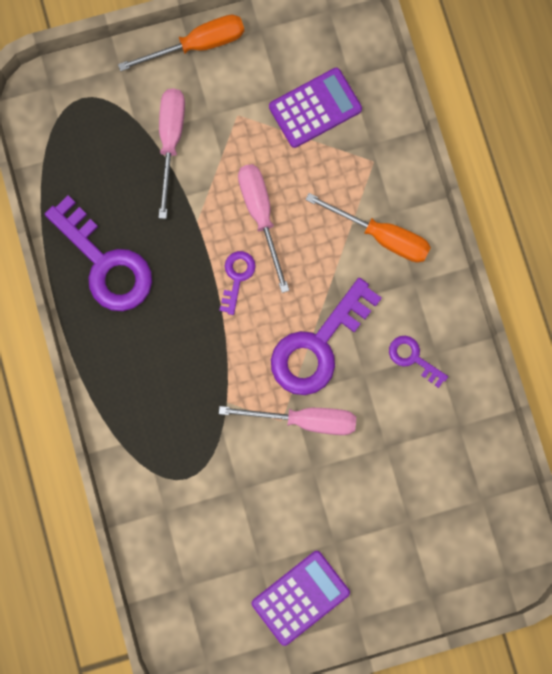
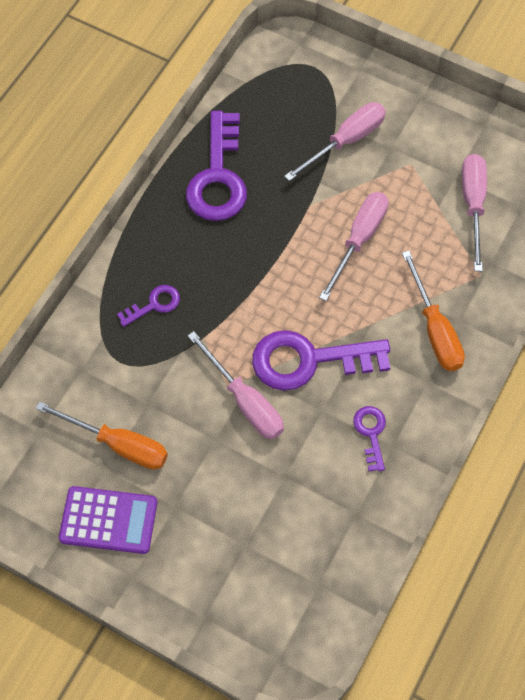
camera: 45 degrees right, 15 degrees down
orange screwdriver [118,15,244,71] -> orange screwdriver moved to [36,401,168,470]
purple key [219,251,256,315] -> purple key moved to [117,285,180,327]
purple calculator [269,68,362,148] -> pink screwdriver [462,154,487,271]

